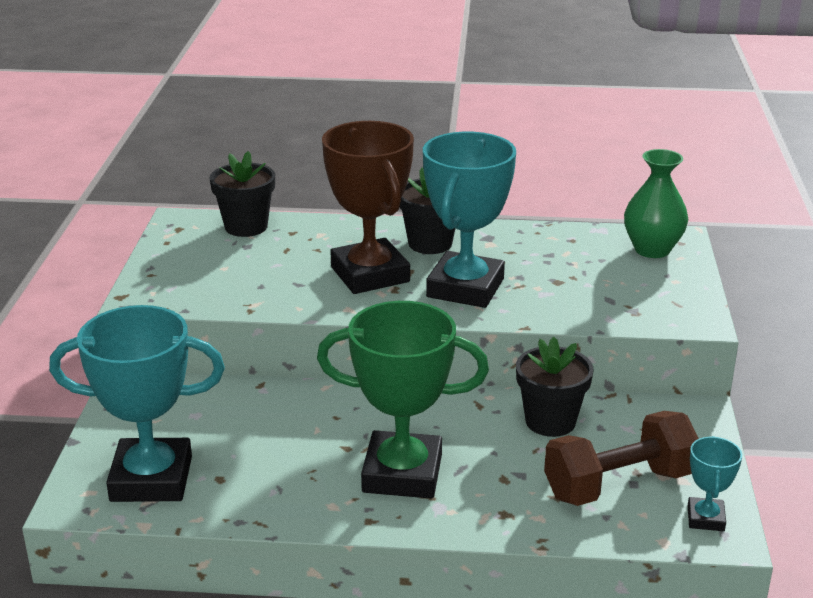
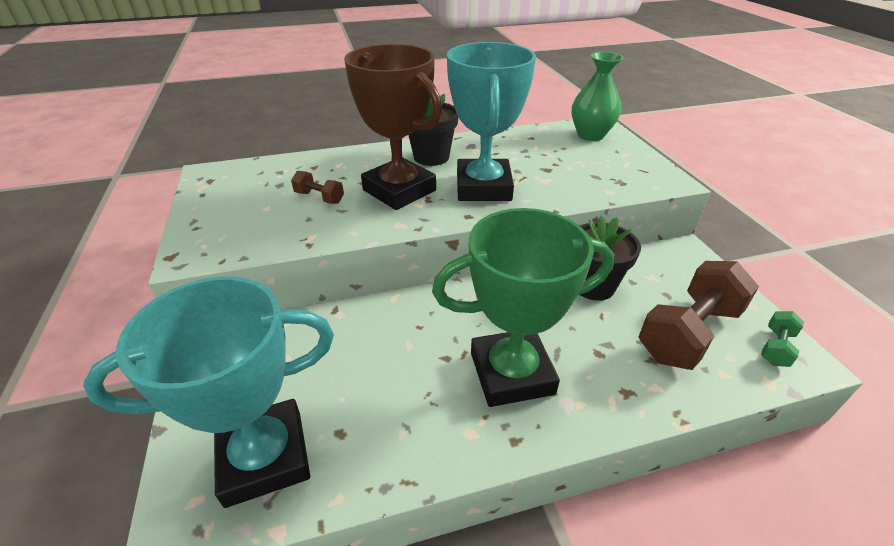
camera: 20 degrees left, 10 degrees up
black flower pot [210,151,275,237] -> none
turquoise trophy [688,436,742,531] -> green dumbbell [761,311,804,367]
none -> brown dumbbell [291,171,344,204]

